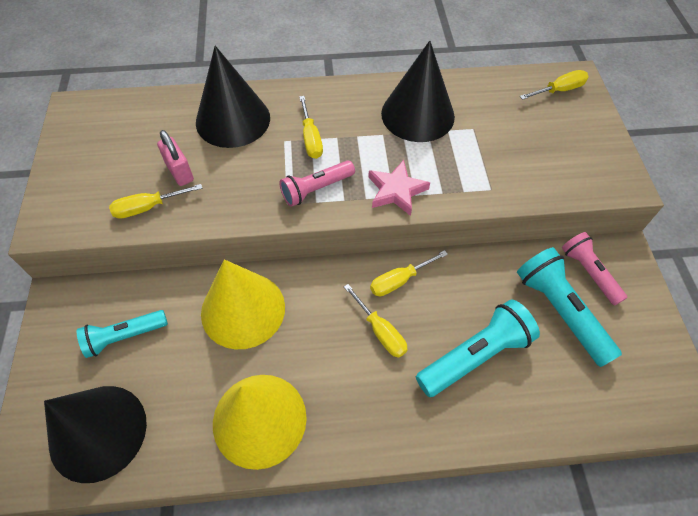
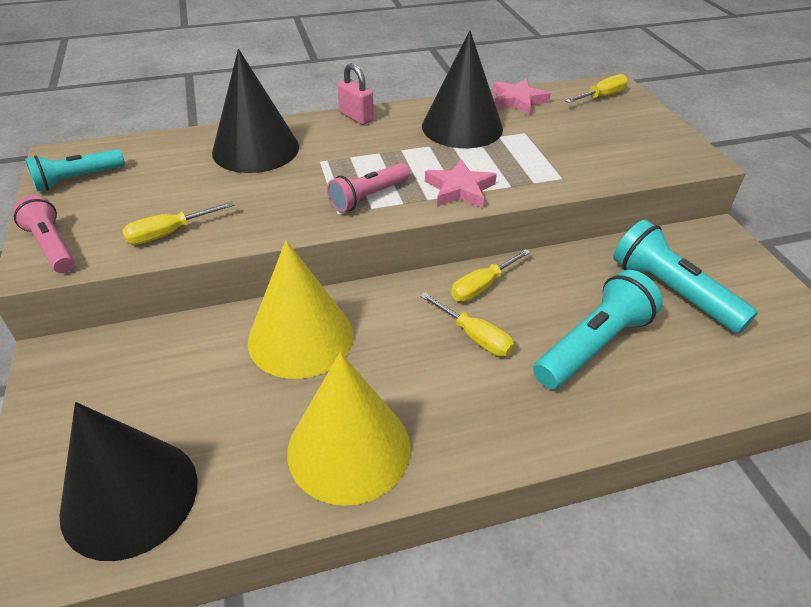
camera: 10 degrees left, 15 degrees down
turquoise flashlight [77,310,168,358] -> turquoise flashlight moved to [25,149,125,191]
pink padlock [157,130,194,186] -> pink padlock moved to [338,63,374,125]
yellow screwdriver [299,96,323,159] -> none
pink flashlight [562,232,627,306] -> pink flashlight moved to [13,195,75,273]
none -> pink star [493,79,551,115]

